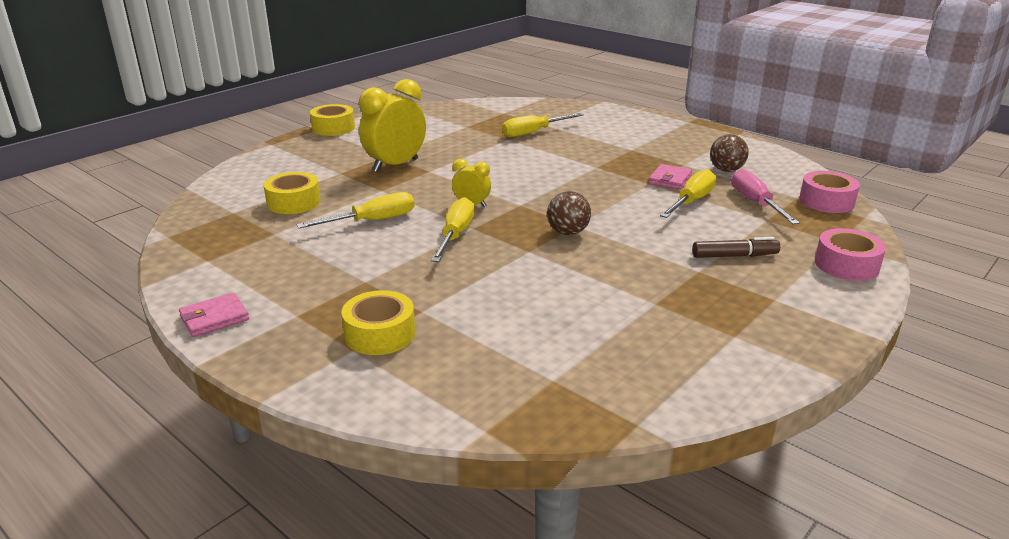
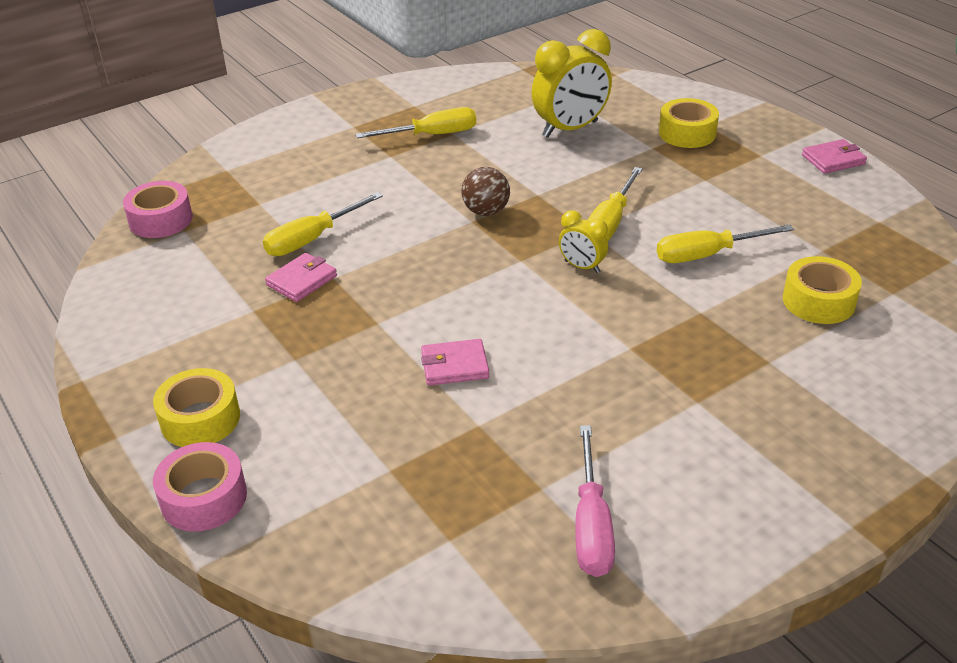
camera: 165 degrees left, 10 degrees up
yellow tape [310,104,355,136] -> yellow tape moved to [153,368,240,447]
yellow clock [359,79,426,172] -> yellow clock moved to [531,29,612,138]
yellow screwdriver [502,113,584,137] -> yellow screwdriver moved to [355,107,476,138]
brown marker [692,237,780,258] -> none
brown ball [710,134,749,172] -> none
pink screwdriver [732,169,800,224] -> pink screwdriver moved to [575,426,615,577]
pink tape [815,228,886,281] -> pink tape moved to [153,442,247,532]
none -> pink wallet [421,339,489,386]

